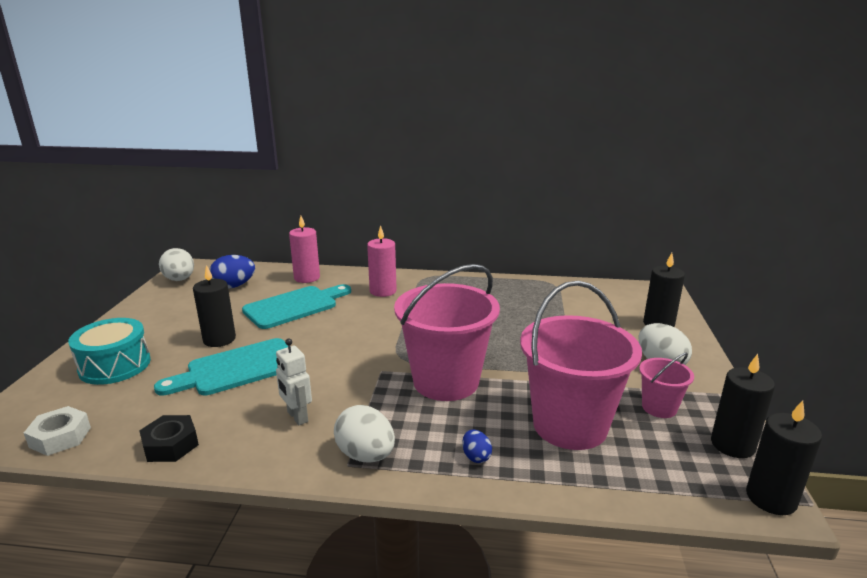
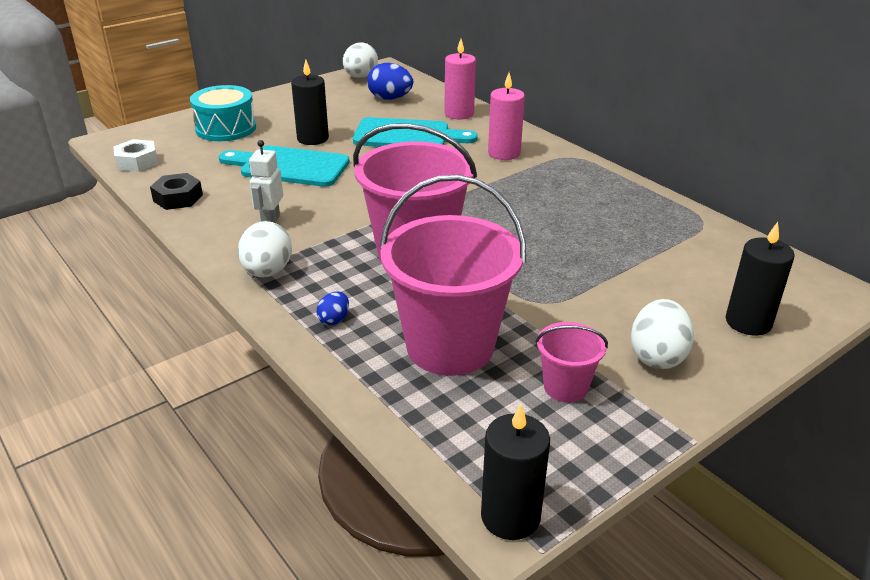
camera: 45 degrees right, 10 degrees up
black candle [711,354,775,458] -> none

